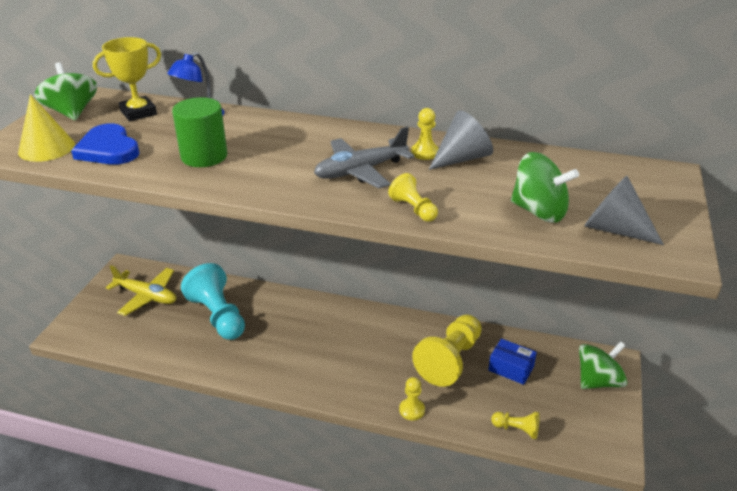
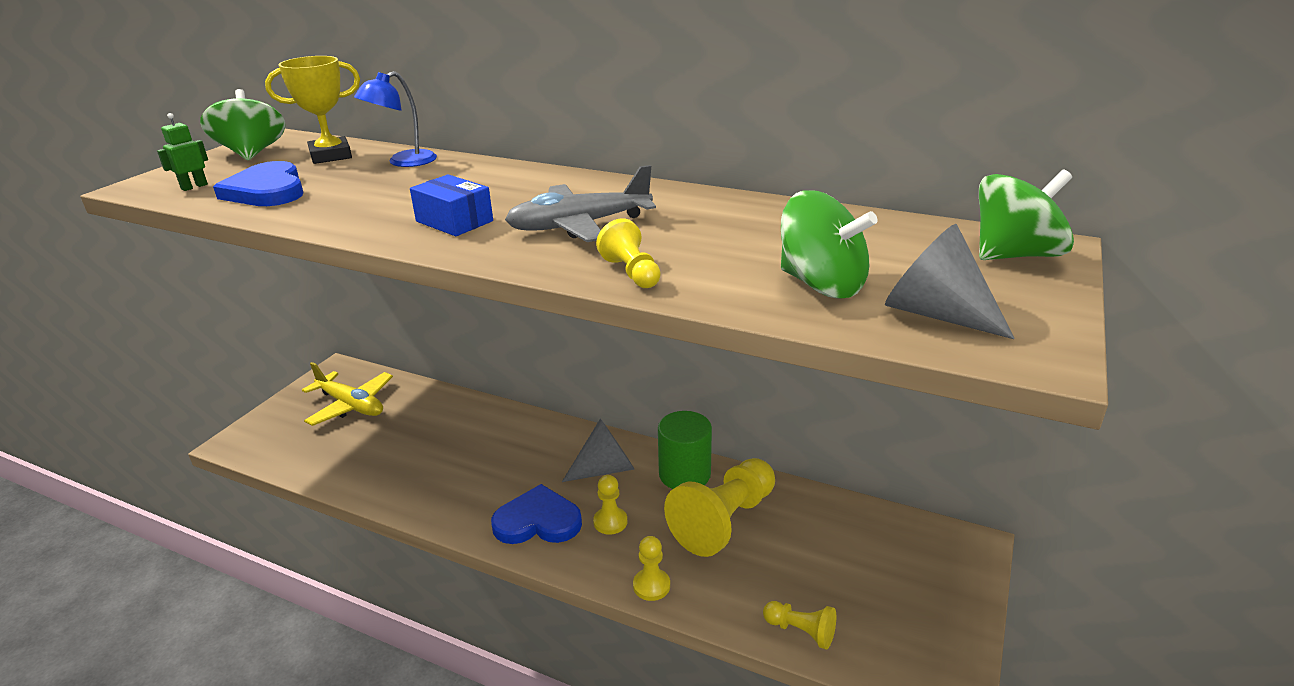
camera: 10 degrees right, 5 degrees down
yellow cone [18,94,75,162] -> green robot [157,113,208,191]
green cylinder [172,97,228,167] -> green cylinder moved to [658,411,712,489]
turquoise pawn [181,263,245,340] -> none
yellow pawn [411,108,439,160] -> yellow pawn moved to [593,475,627,535]
grey cone [428,110,493,170] -> grey cone moved to [562,419,634,482]
blue box [488,339,537,385] -> blue box moved to [410,174,493,236]
green spinning top [579,341,628,389] -> green spinning top moved to [979,169,1074,260]
none -> blue heart [491,484,582,544]

